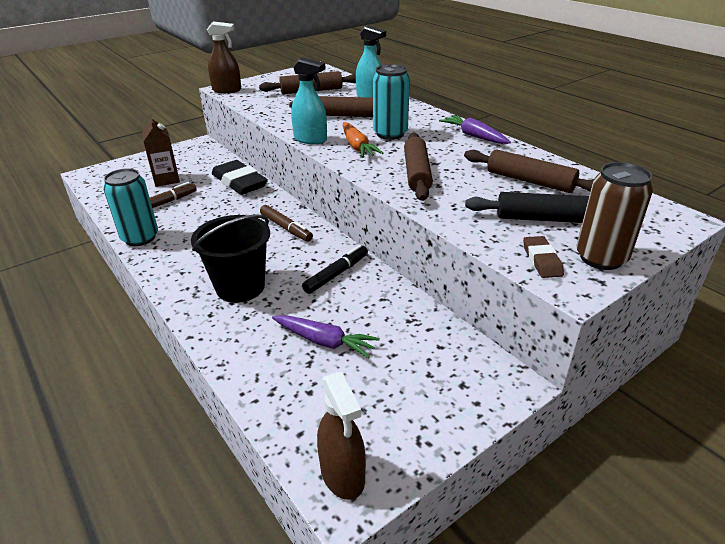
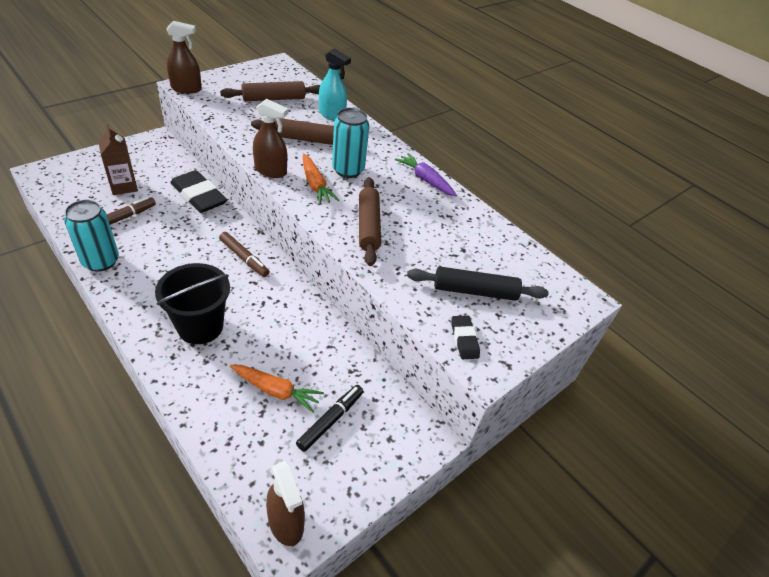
camera: 10 degrees left, 10 degrees up
purple carrot [272,315,380,358] -> orange carrot [230,365,324,413]
turquoise spray bottle [291,57,327,144] -> brown spray bottle [253,99,288,178]
black marker [302,245,368,294] -> black marker moved to [296,385,364,452]
brown rolling pin [464,149,593,193] -> none
brown eraser [523,236,564,278] -> black eraser [452,315,480,359]
brown can [576,162,653,270] -> none

